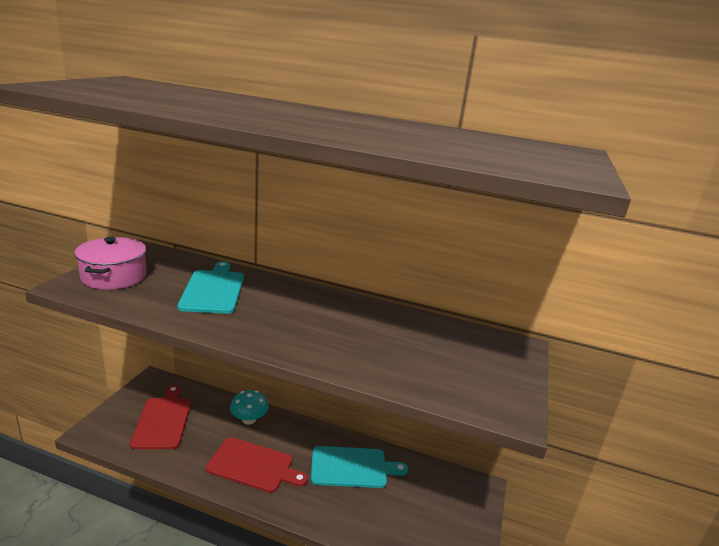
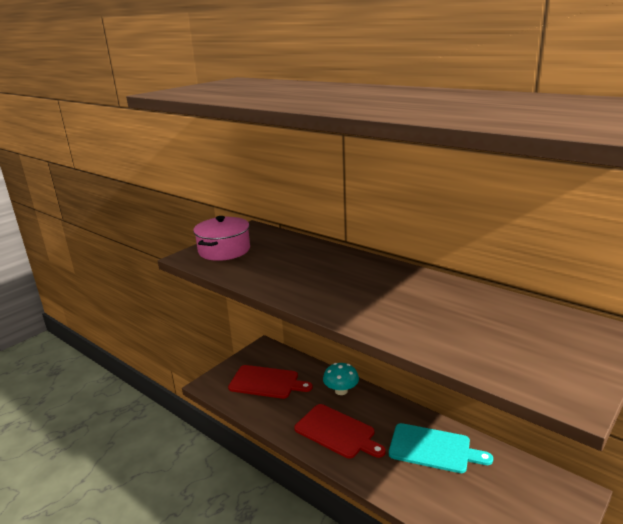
camera: 25 degrees right, 0 degrees up
red cutting board [130,385,191,449] -> red cutting board turned 90 degrees clockwise [228,365,312,399]
turquoise cutting board [177,261,244,314] -> none

